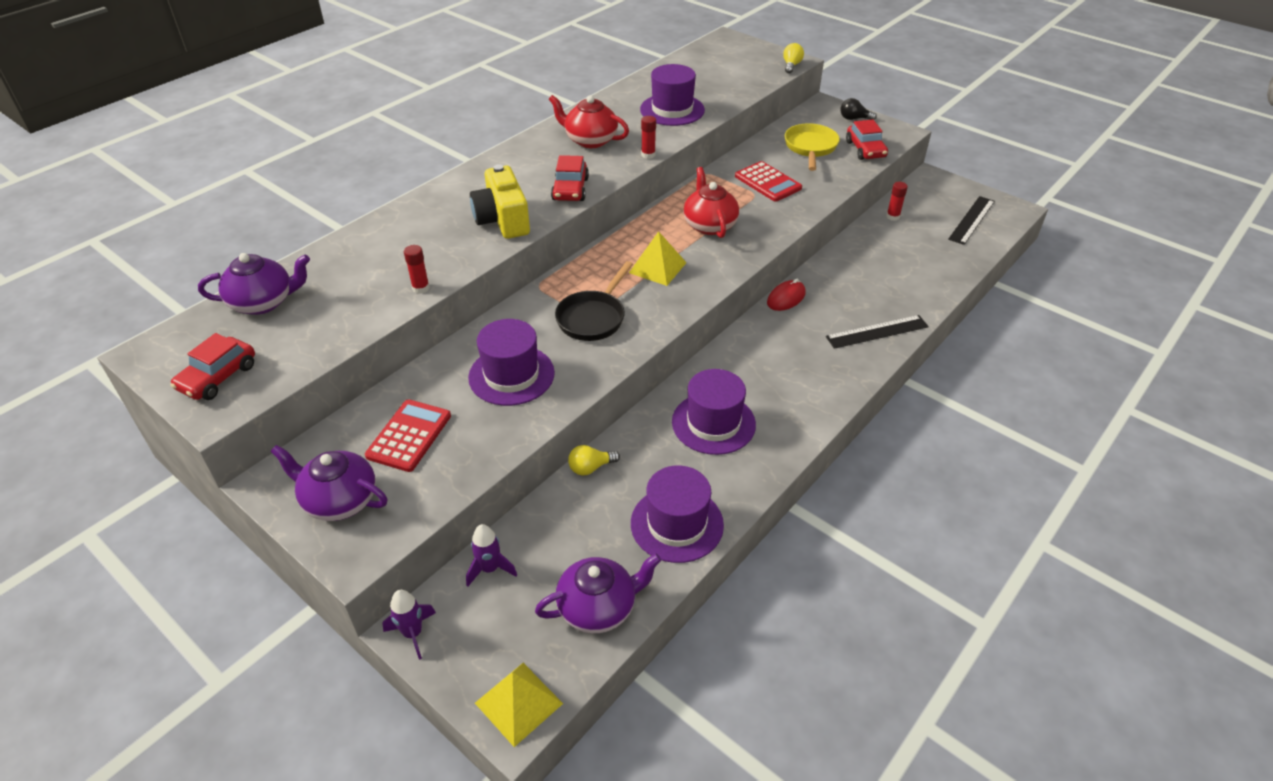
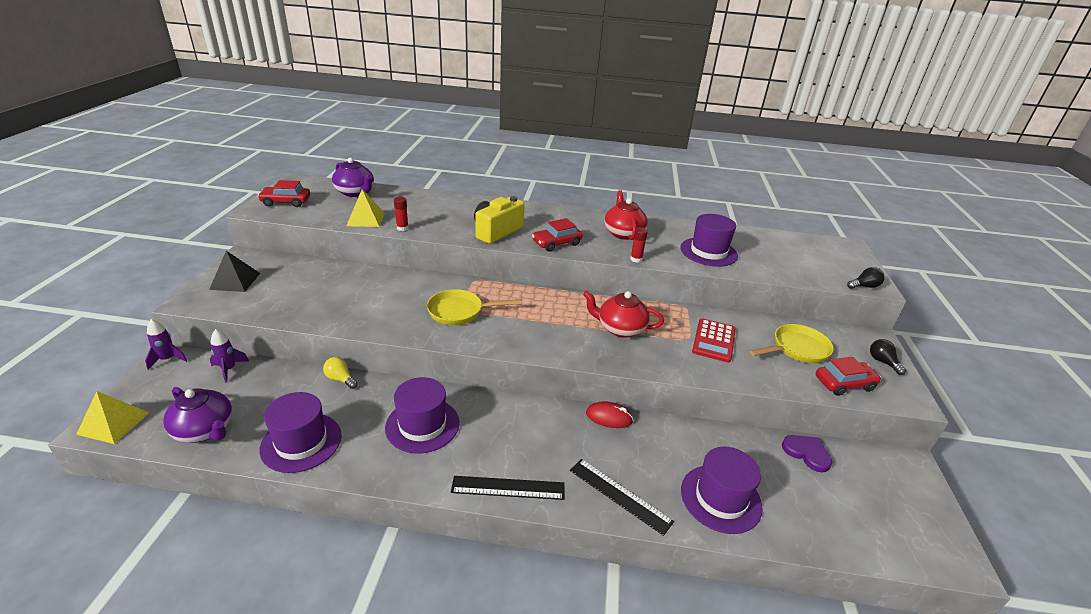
camera: 55 degrees right, 10 degrees down
purple teapot [270,445,387,521] -> black pyramid [209,251,260,292]
red calculator [365,399,451,472] -> none
purple hat [468,319,555,406] -> purple hat moved to [681,447,763,534]
black pan [555,261,633,341] -> yellow pan [427,289,521,325]
yellow pyramid [629,231,687,286] -> yellow pyramid moved to [346,189,385,227]
red teapot [683,167,739,238] -> red teapot turned 120 degrees counterclockwise [583,290,664,338]
yellow light bulb [783,43,804,74] -> black light bulb [847,267,885,289]
red car [846,120,888,160] -> red car turned 150 degrees counterclockwise [816,357,881,396]
red glue stick [886,182,908,221] -> purple heart [782,435,832,472]
black ruler [948,196,995,245] -> black ruler moved to [451,476,565,500]

